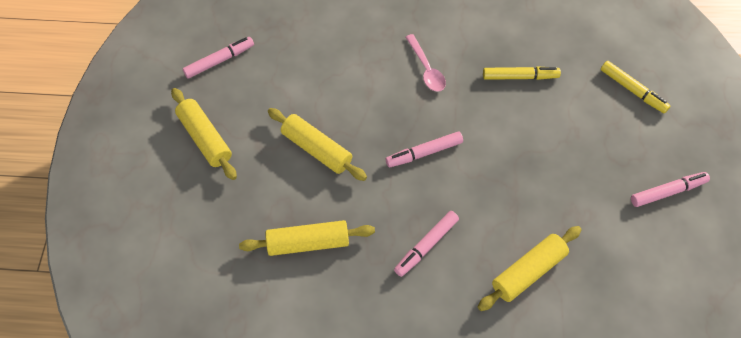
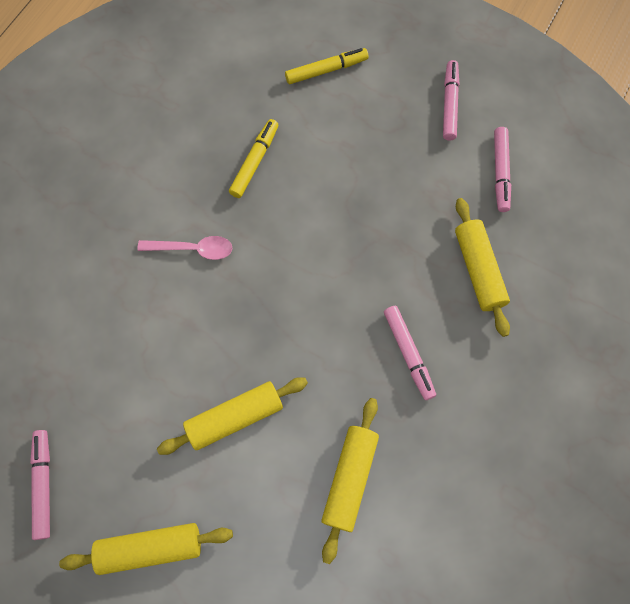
camera: 65 degrees left, 10 degrees up
pink marker [386,132,463,167] -> pink marker moved to [494,127,511,212]

